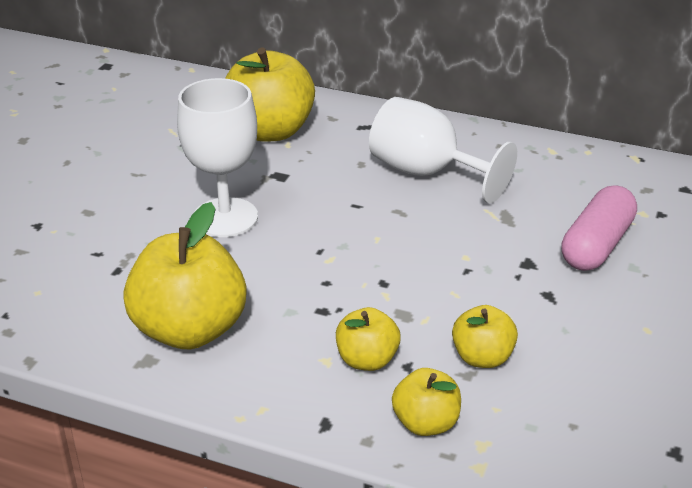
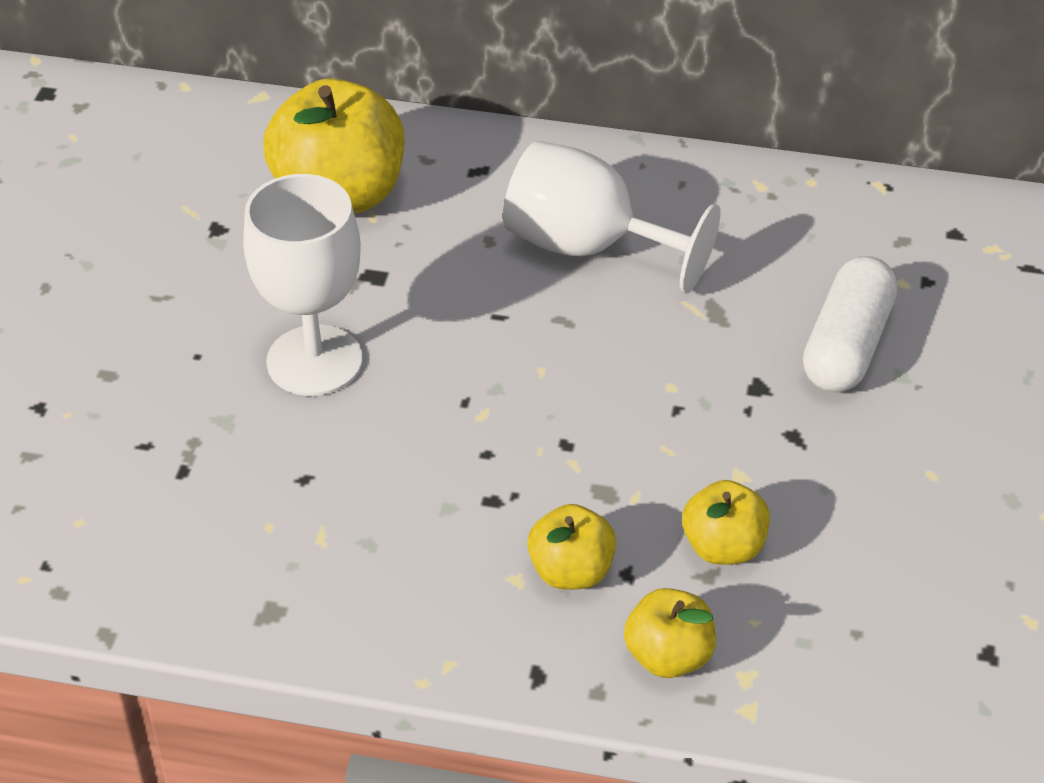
camera: 10 degrees left, 10 degrees up
yellow apple [123,202,247,349] -> none
pink capsule [561,185,637,271] -> white capsule [803,256,898,392]

